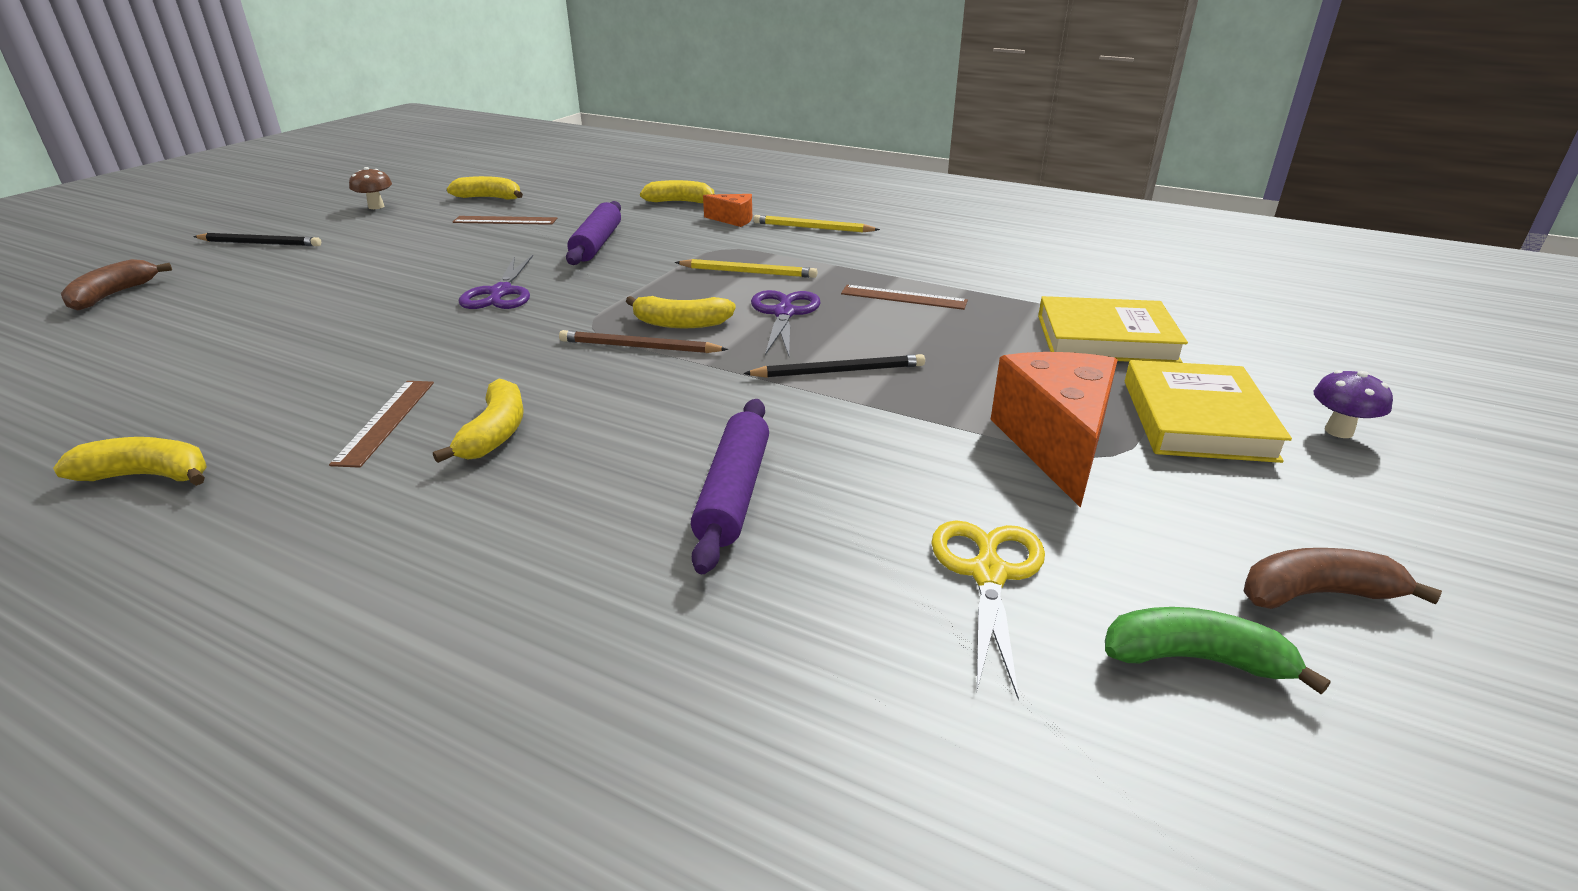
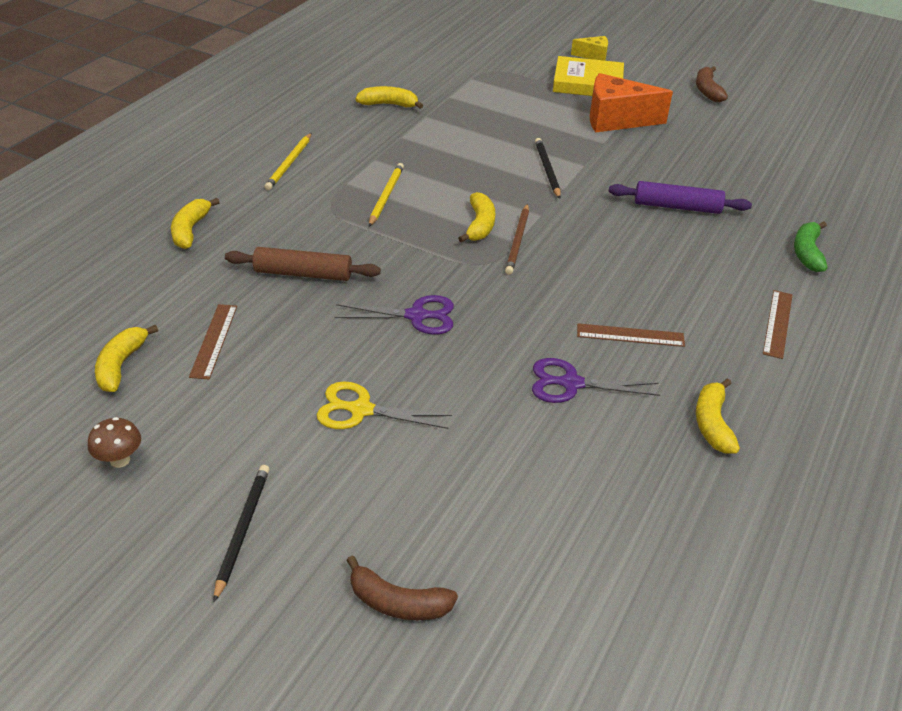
camera: 90 degrees left, 10 degrees up
yellow banana [433,379,524,463] -> yellow banana moved to [355,86,424,109]
purple rolling pin [566,201,621,265] -> brown rolling pin [225,247,381,281]
orange cheese [703,194,752,227] -> none
purple scissors [751,290,821,356] -> purple scissors moved to [532,358,660,403]
brown ruler [841,285,968,310] -> brown ruler moved to [763,290,792,359]
yellow scissors [931,520,1045,700] -> yellow scissors moved to [316,381,452,429]
yellow book [1038,296,1188,363] -> none
green banana [1105,607,1330,694] -> green banana moved to [794,222,828,272]
purple mushroom [1314,370,1393,438] -> yellow cheese [571,36,608,61]

